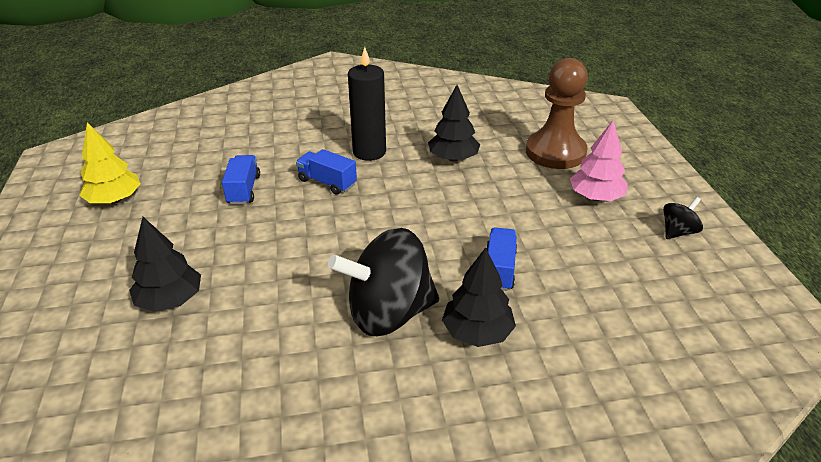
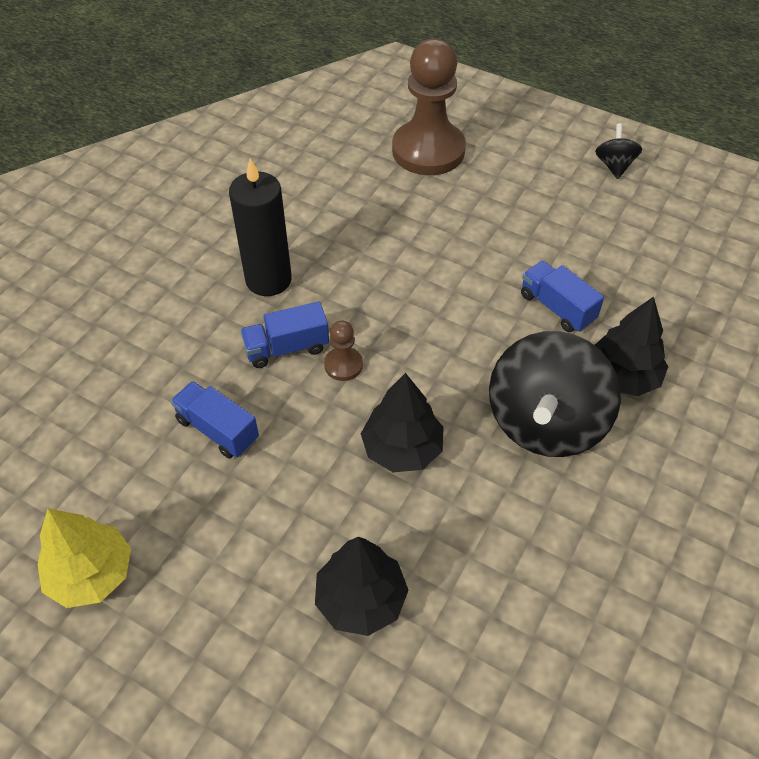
camera: 50 degrees left, 15 degrees up
black tree [428,85,480,162] -> black tree moved to [361,373,444,472]
pink tree [570,120,628,201] -> none
none -> brown pawn [324,320,363,381]

